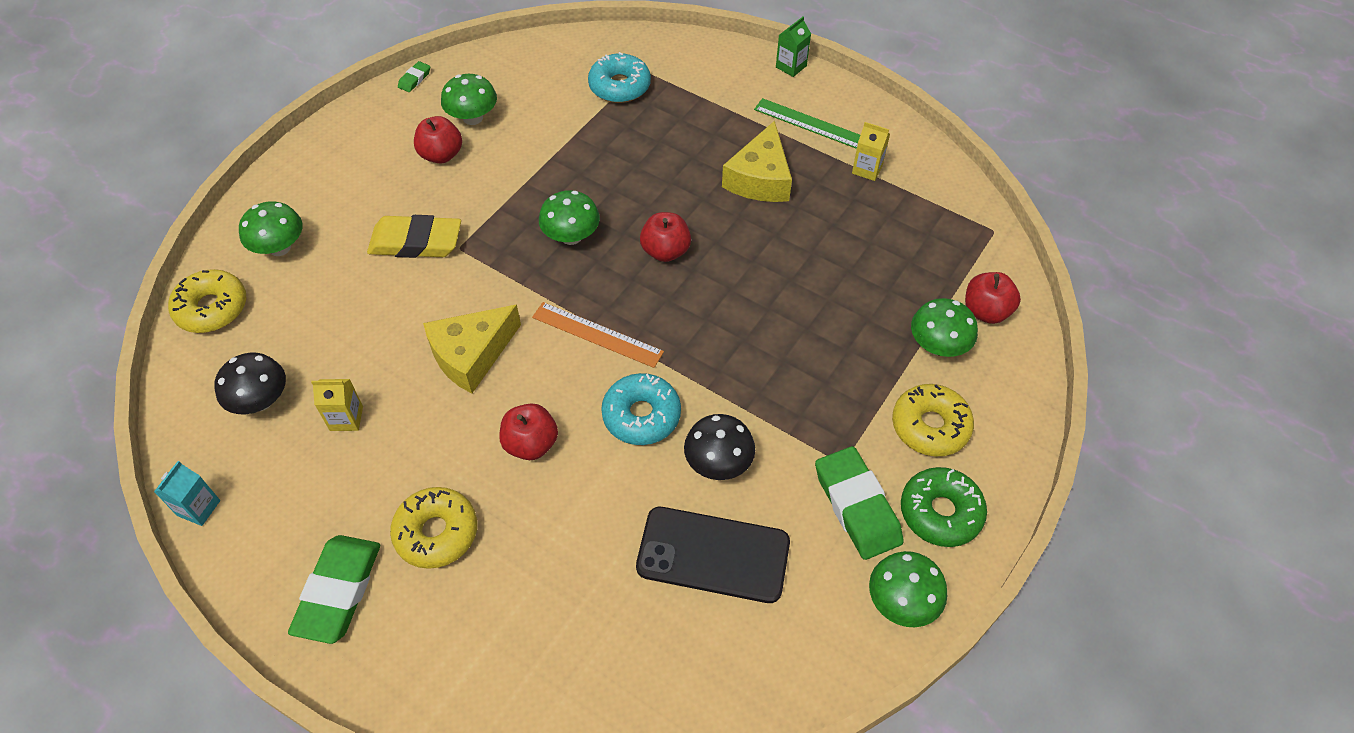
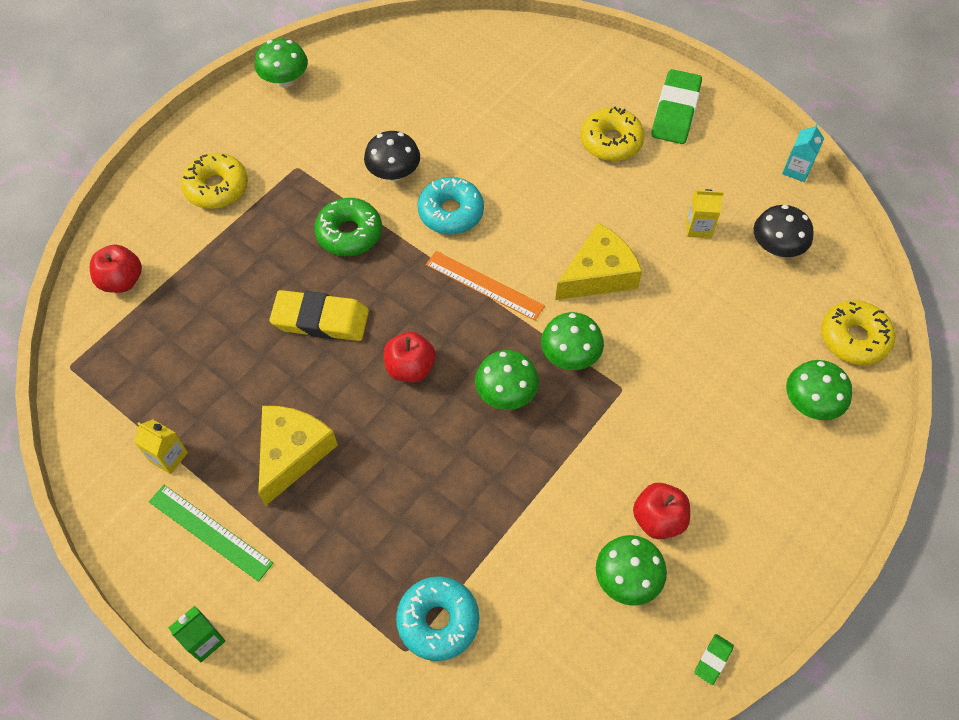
camera: 175 degrees left, 5 degrees up
yellow eraser [367,215,461,258] -> yellow eraser moved to [269,290,369,341]
red apple [499,403,558,460] -> none
black phone [636,507,790,603] -> none
green eraser [815,446,904,560] -> none
green donut [901,467,987,547] -> green donut moved to [314,198,382,256]
green mushroom [911,298,978,357] -> green mushroom moved to [541,312,604,370]

